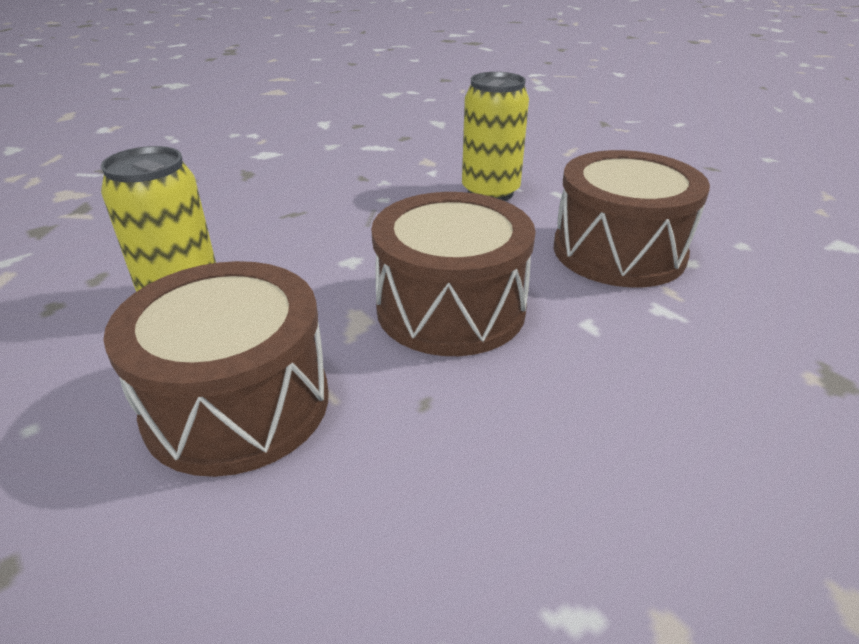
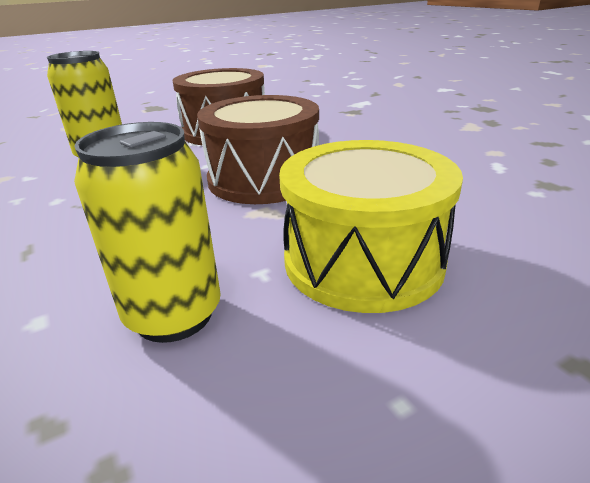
camera: 80 degrees left, 5 degrees down
brown drum [103,261,328,477] -> yellow drum [279,140,463,313]

